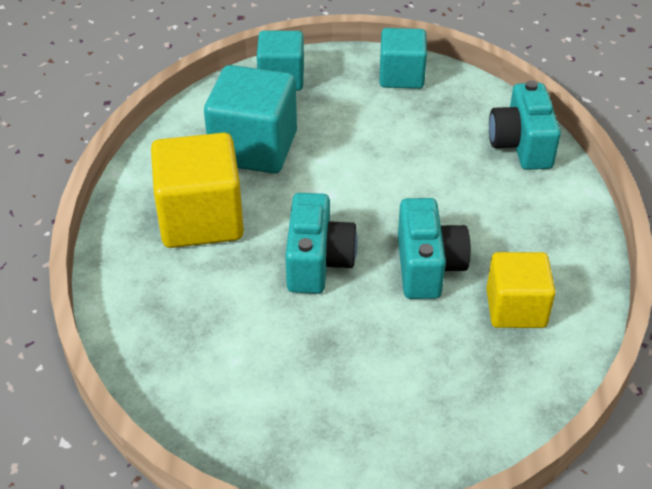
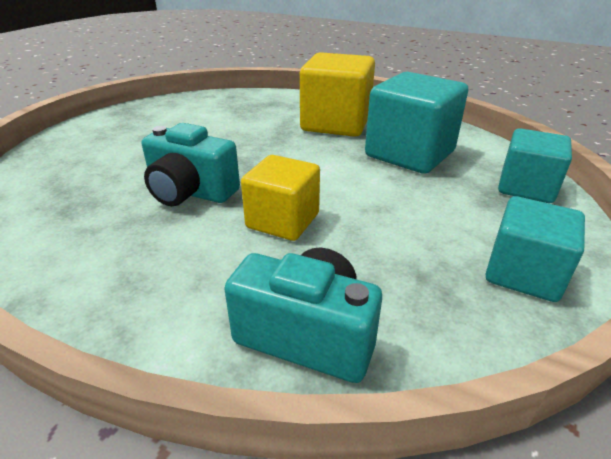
camera: 115 degrees right, 10 degrees down
turquoise camera [285,193,358,294] -> none
yellow cube [486,252,556,328] -> yellow cube moved to [241,155,320,241]

